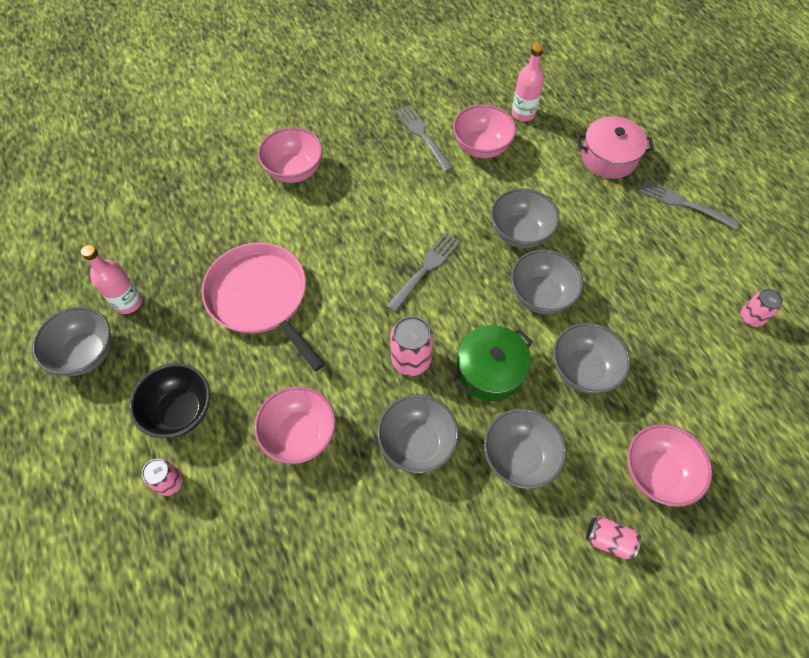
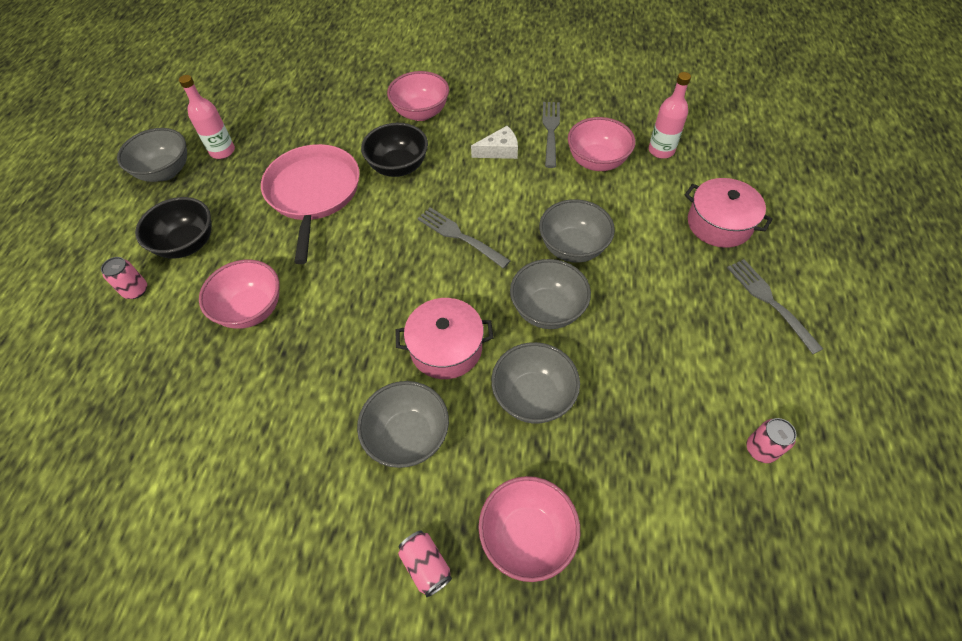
camera: 35 degrees right, 5 degrees down
grey bowl [377,394,459,473] -> none
grey fork [386,233,460,312] -> grey fork turned 120 degrees counterclockwise [417,207,511,268]
pink can [390,316,434,376] -> none
green pot [454,325,533,401] -> pink pot [395,298,493,379]
none -> black bowl [361,123,428,177]
none -> white cheese [471,126,518,159]

